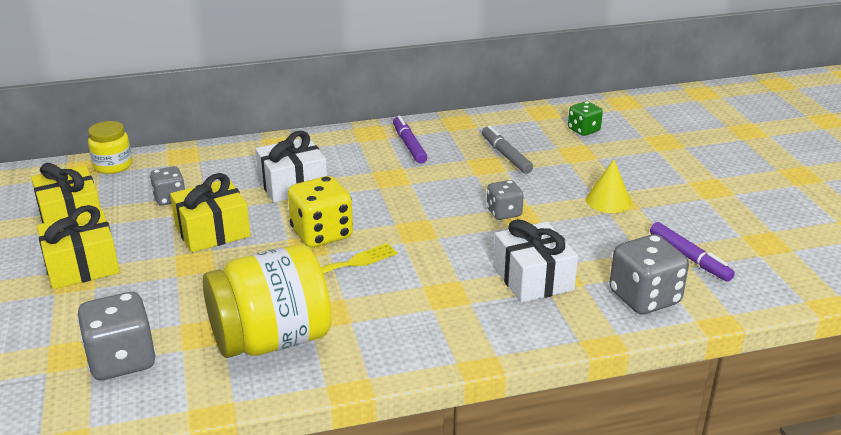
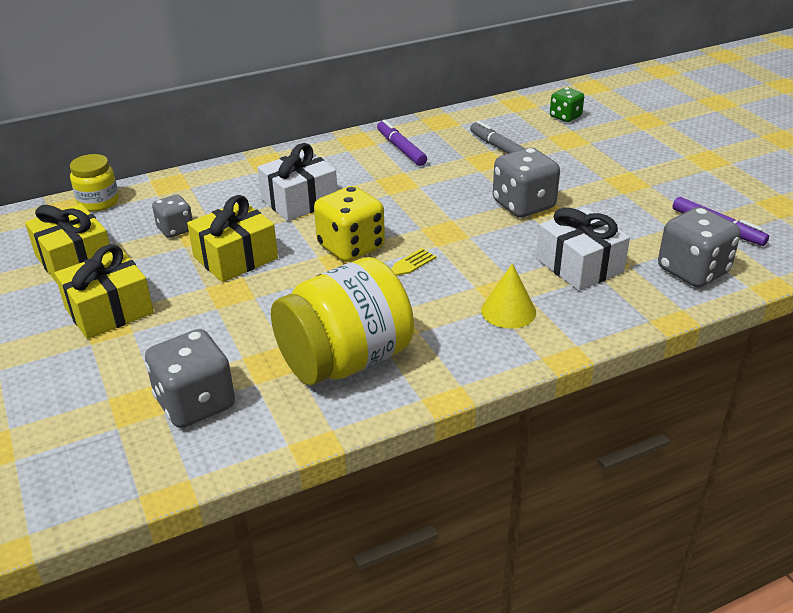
camera: 10 degrees left, 5 degrees up
grey dice [486,180,524,220] -> grey dice [493,148,560,218], size x1.68
yellow cone [586,159,631,213] -> yellow cone moved to [481,263,536,329]

